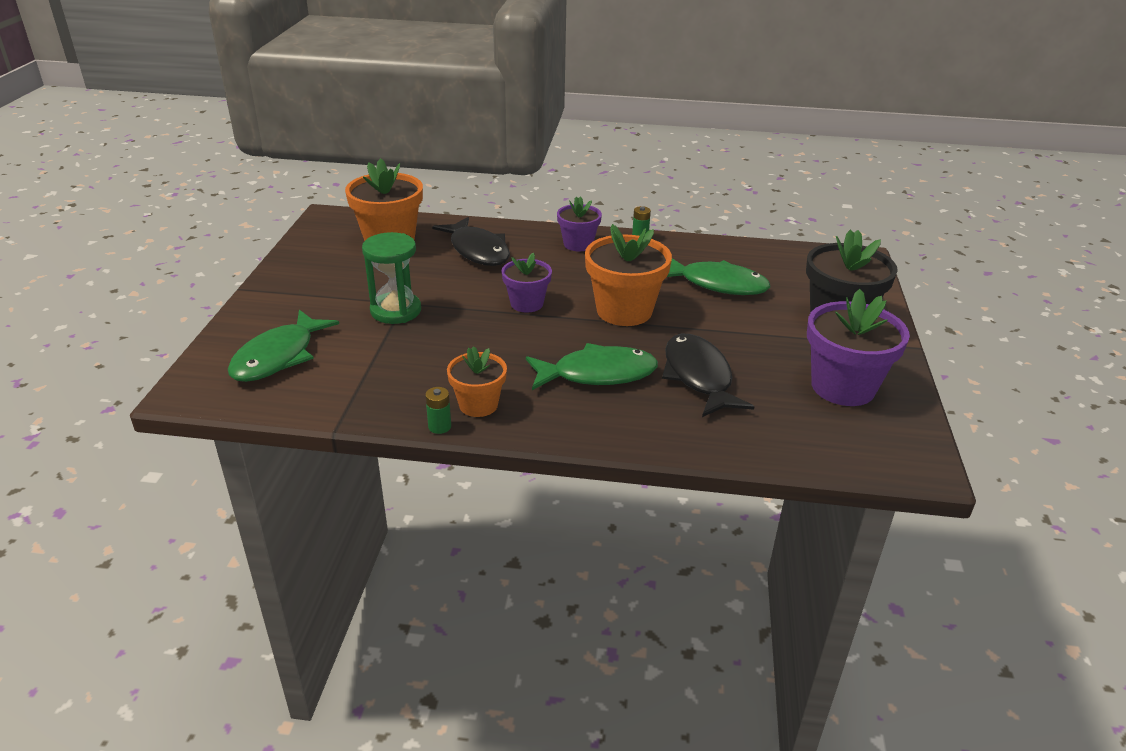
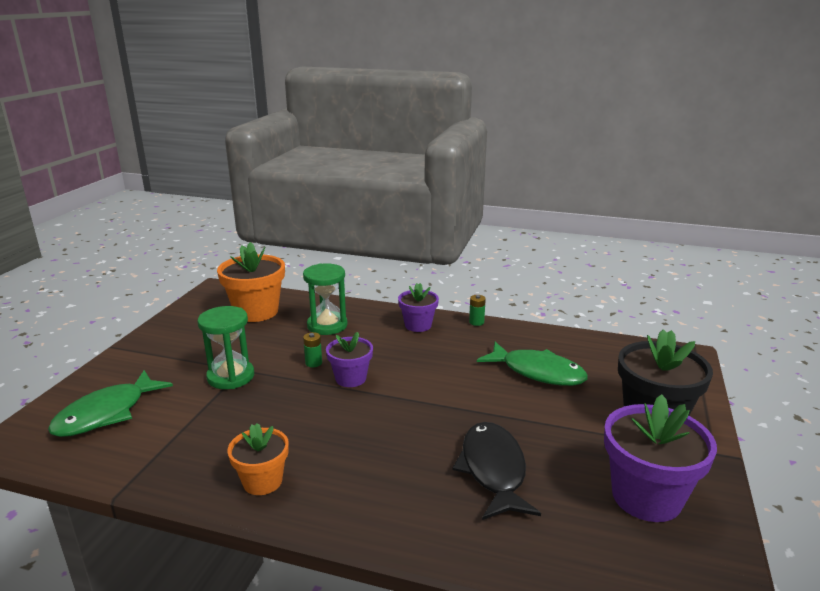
camera: 10 degrees right, 10 degrees down
green battery [425,387,451,434] -> green battery moved to [303,332,322,367]
black fish [432,217,510,266] -> green hourglass [303,263,348,335]
green fish [526,343,658,390] -> none
orange flower pot [585,224,672,326] -> none

